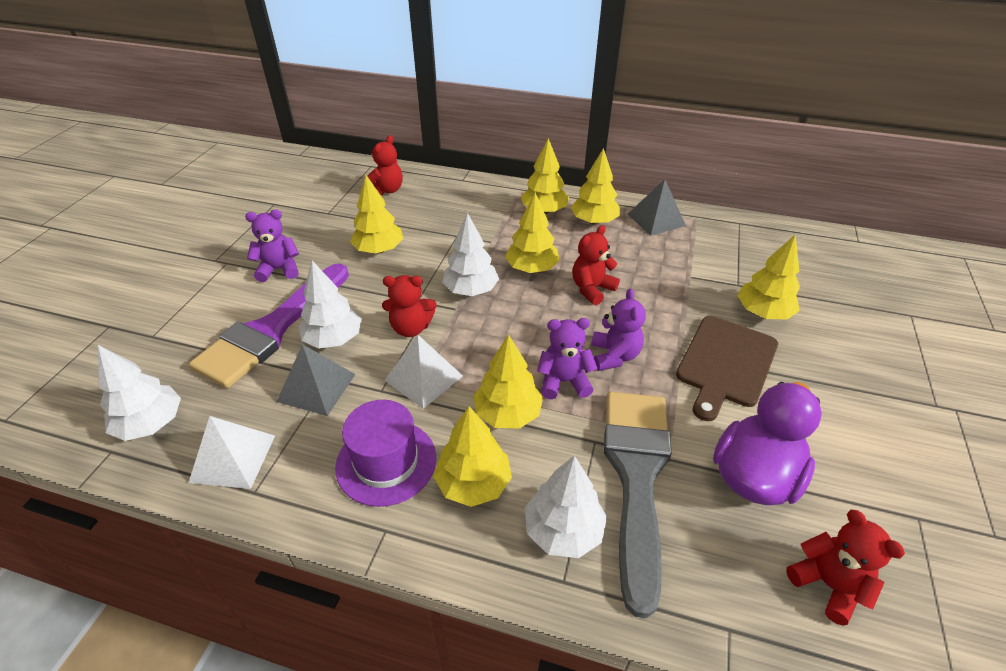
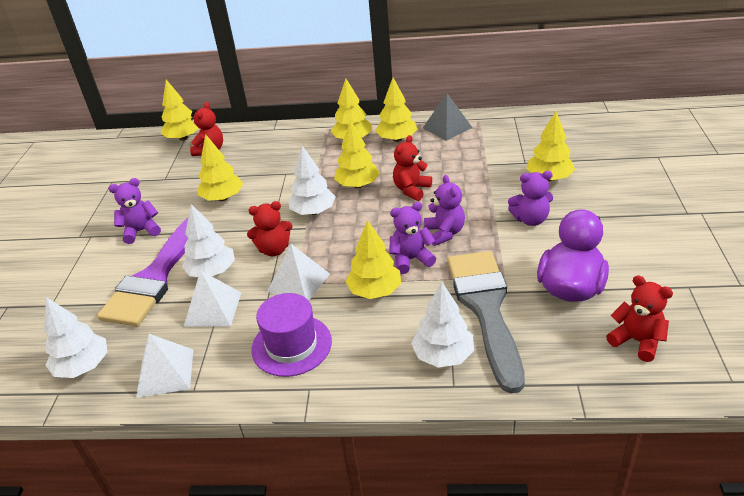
camera: 10 degrees left, 5 degrees down
grey pyramid [277,344,356,416] -> white pyramid [184,270,241,327]
yellow tree [434,406,512,507] -> yellow tree moved to [160,80,198,141]
brown cutting board [676,316,778,421] -> purple teddy bear [508,171,553,226]

